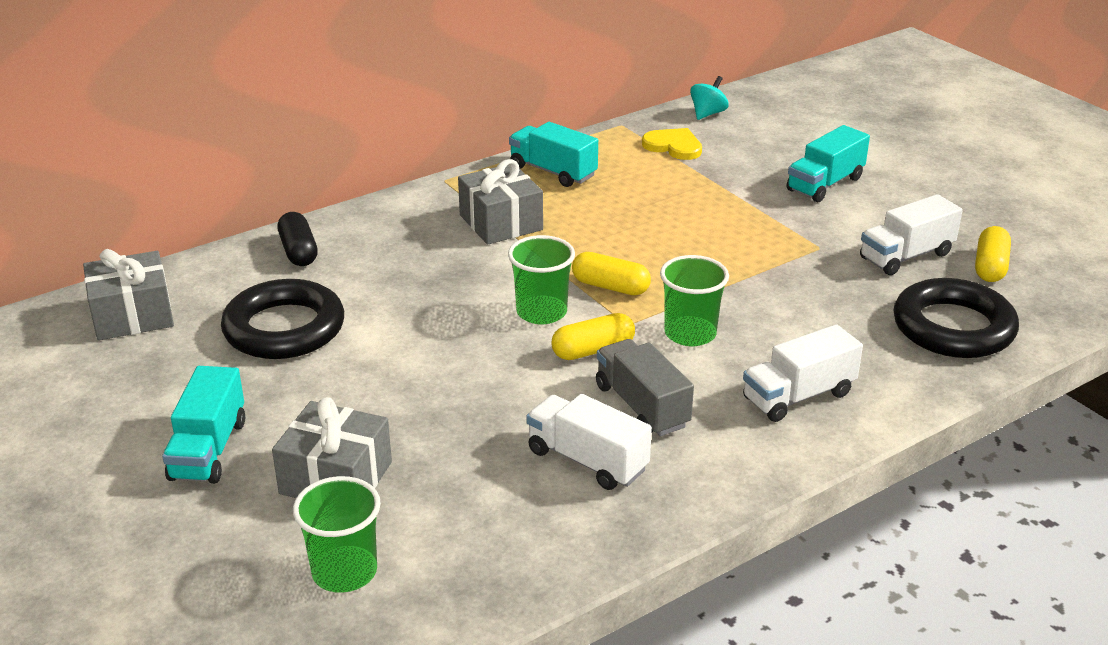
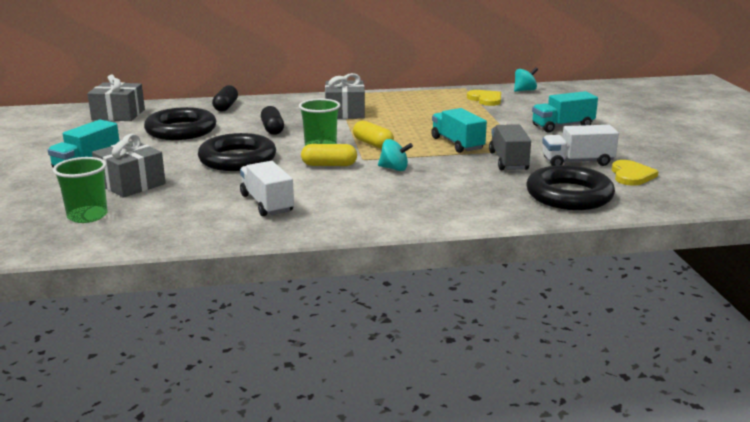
camera: 25 degrees right, 10 degrees down
turquoise truck [509,122,598,187] -> turquoise truck moved to [431,108,487,153]
grey truck [596,339,694,436] -> grey truck moved to [489,124,531,170]
green cup [660,255,729,346] -> turquoise spinning top [378,139,413,171]
white truck [743,324,863,422] -> none
yellow capsule [975,226,1011,282] -> yellow heart [612,160,658,186]
none -> black ring [198,133,276,171]
none -> black capsule [261,106,284,135]

